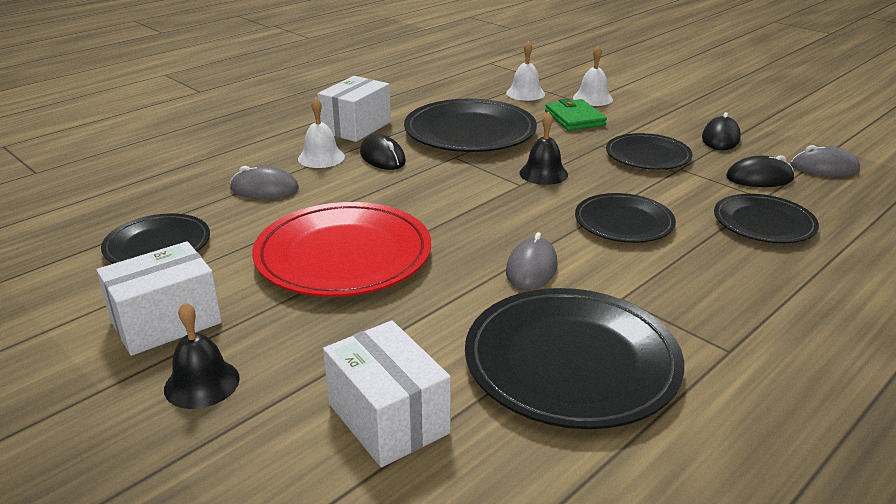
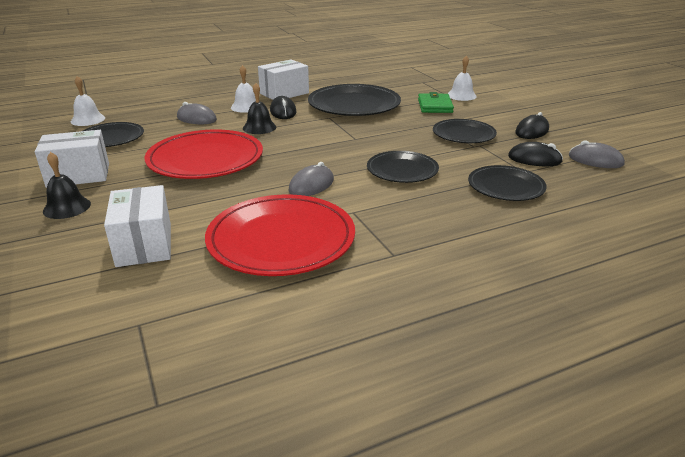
camera: 20 degrees right, 0 degrees up
black plate [465,288,684,429] -> red plate [205,194,355,276]
white bell [506,41,545,101] -> white bell moved to [71,76,105,126]
black bell [520,112,568,185] -> black bell moved to [243,83,276,134]

